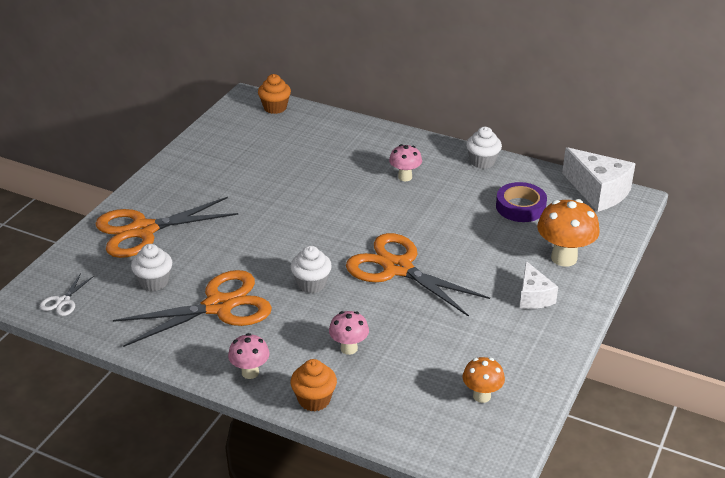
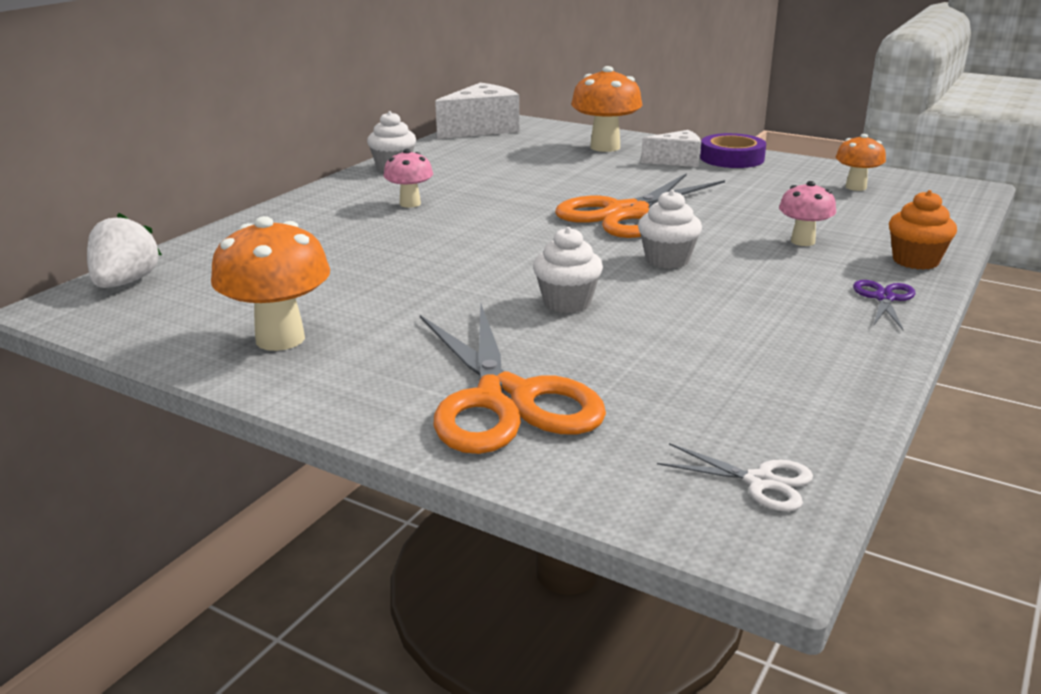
camera: 85 degrees left, 10 degrees down
orange scissors [113,270,272,347] -> none
white cupcake [131,244,172,291] -> white cupcake moved to [533,227,603,313]
pink mushroom [228,333,270,379] -> purple scissors [853,280,916,330]
orange cupcake [258,74,291,114] -> white strawberry [87,213,162,288]
purple tape [496,182,547,222] -> purple tape moved to [700,133,766,168]
none -> orange mushroom [211,216,330,351]

